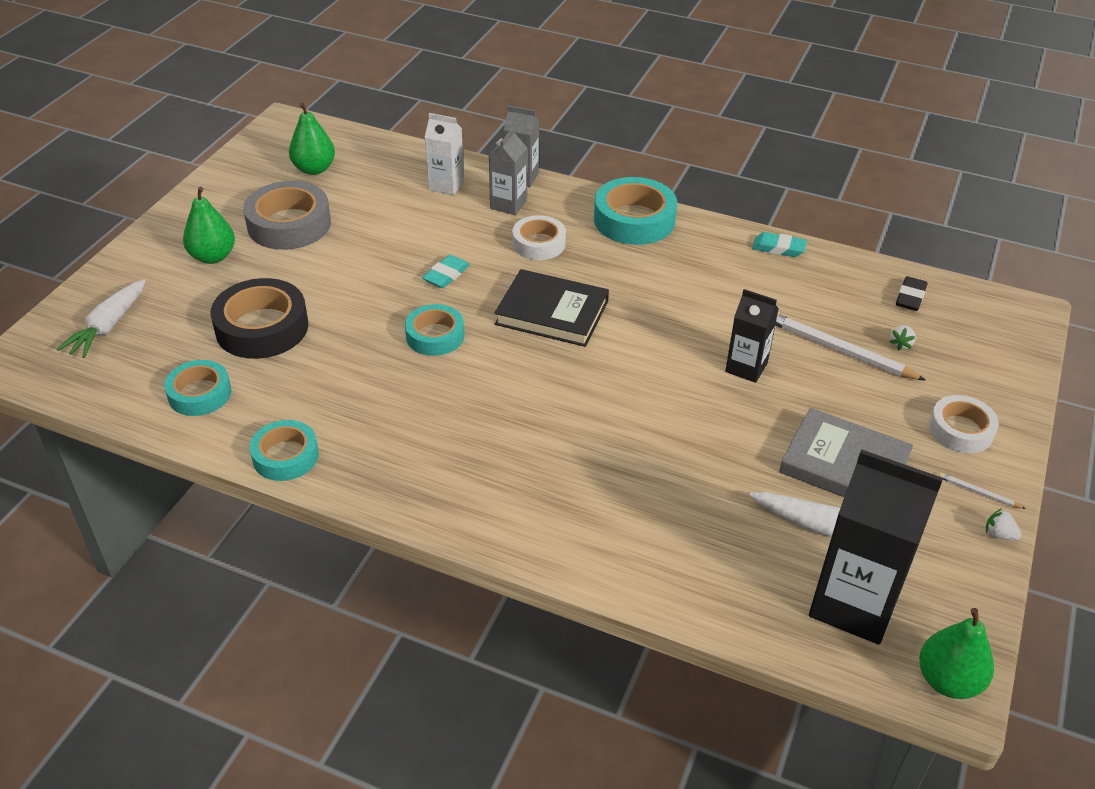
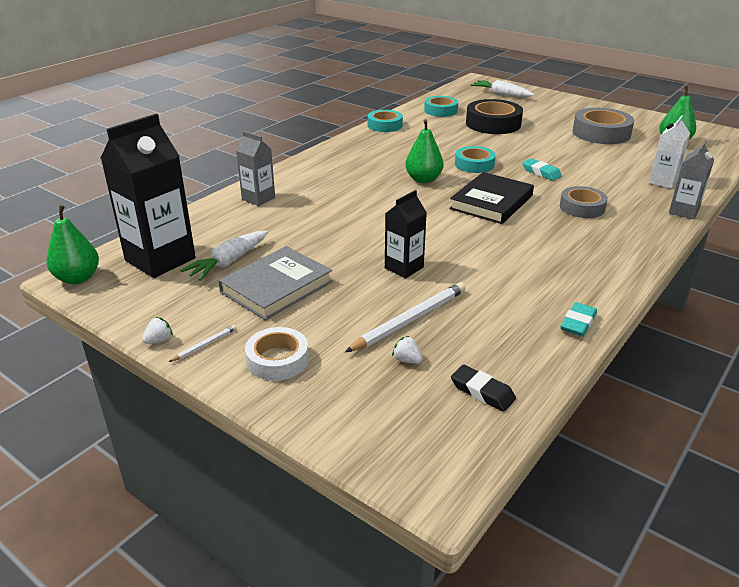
camera: 105 degrees right, 10 degrees down
green pear [183,187,235,264] -> green pear moved to [405,119,444,183]
grey carton [489,128,527,215] -> grey carton moved to [236,131,275,206]
white tape [512,215,566,260] -> grey tape [560,186,608,218]
turquoise tape [594,177,677,245] -> none

